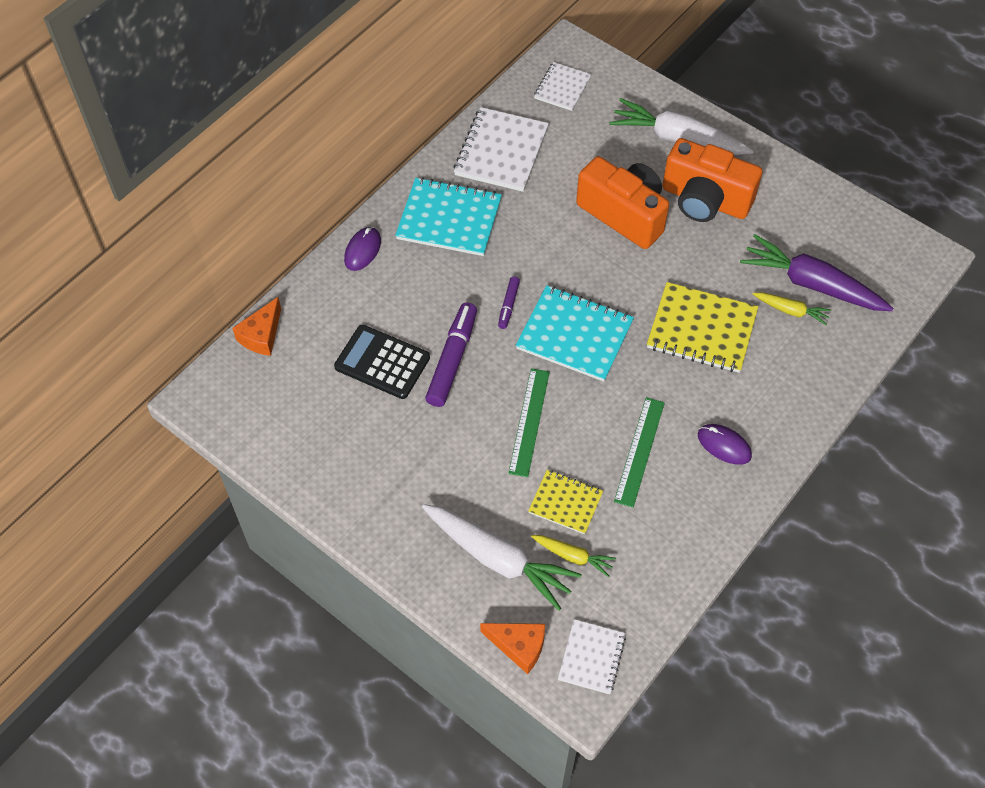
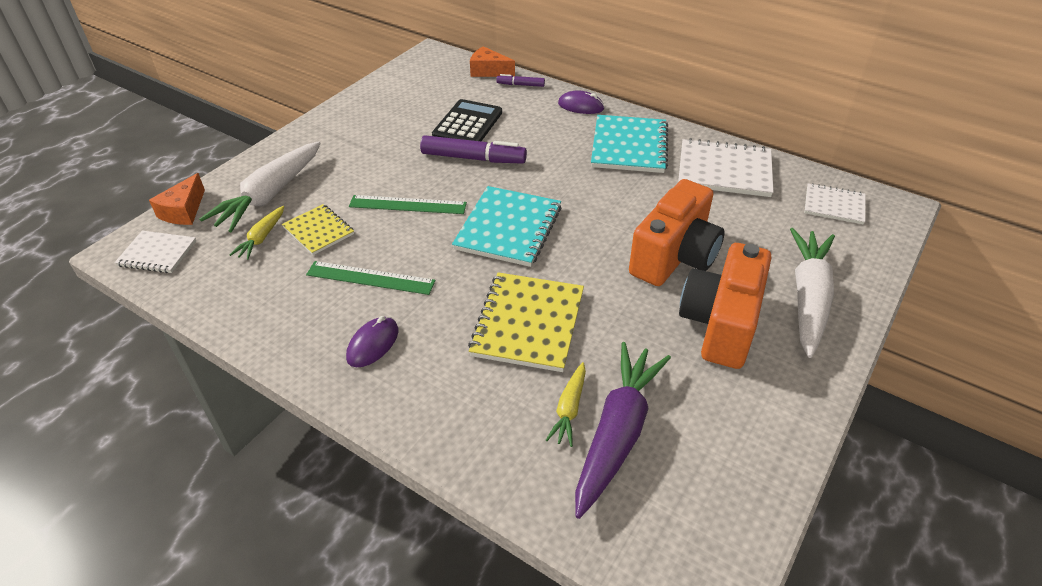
camera: 85 degrees right, 15 degrees down
purple marker [498,277,520,329] -> purple marker moved to [496,74,545,87]
yellow notebook [528,470,603,534] -> yellow notebook turned 60 degrees counterclockwise [282,204,354,255]

